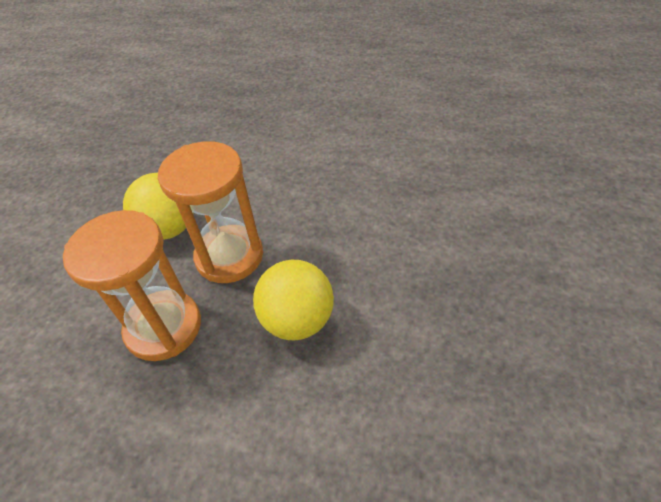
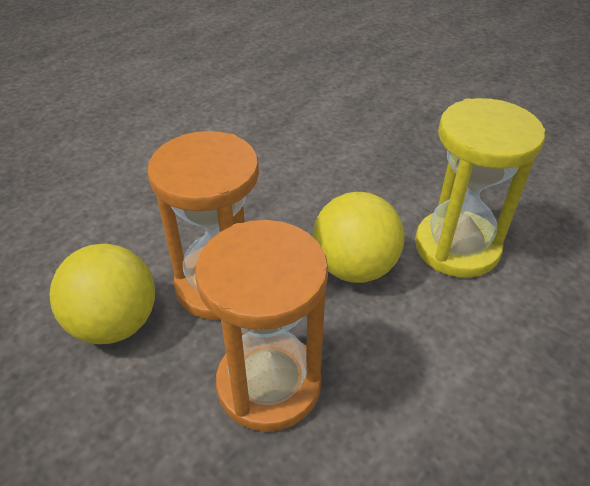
camera: 60 degrees left, 5 degrees down
none -> yellow hourglass [415,98,545,278]

